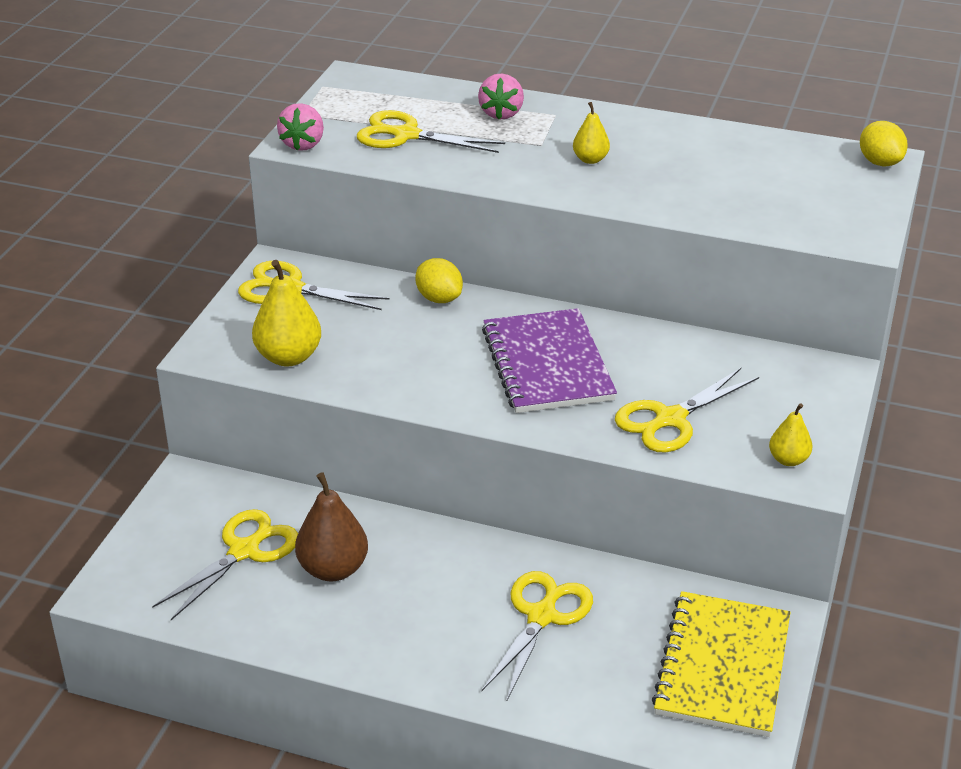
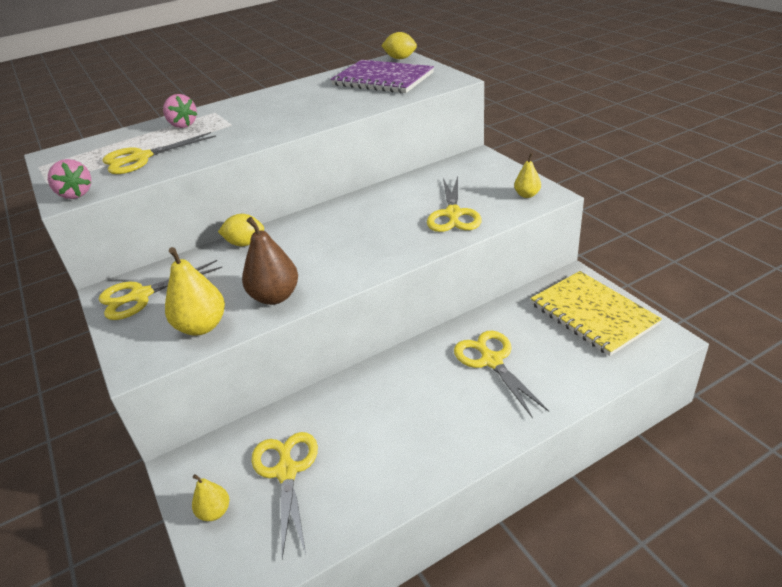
camera: 45 degrees left, 0 degrees up
brown pear [295,472,368,581] -> brown pear moved to [242,217,298,305]
purple notebook [482,308,617,413] -> purple notebook moved to [330,60,434,93]
yellow pear [573,102,610,164] -> yellow pear moved to [192,474,229,521]

